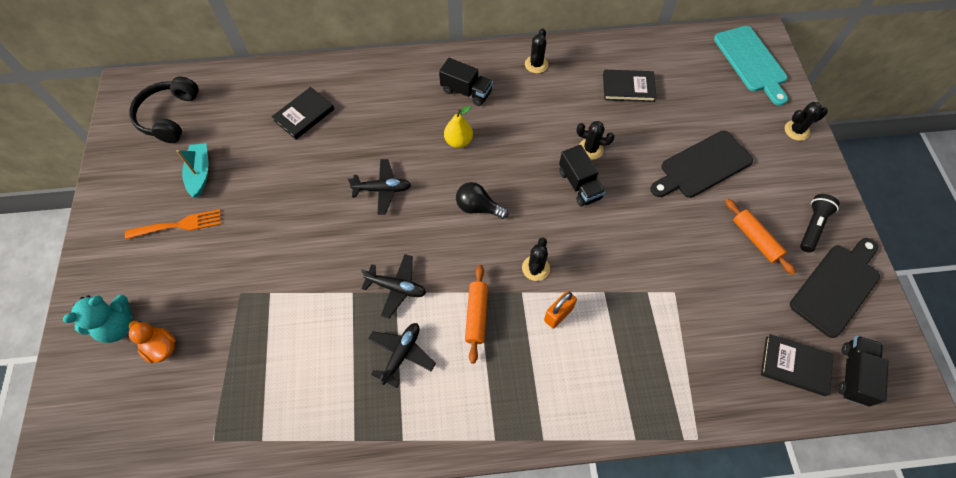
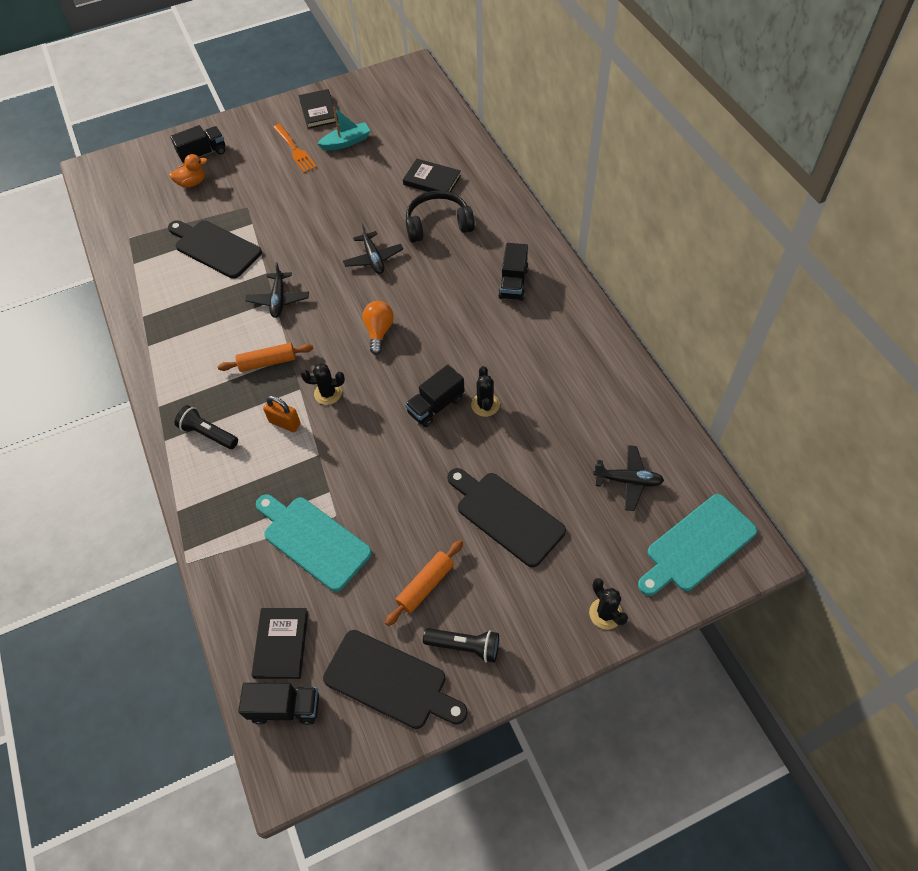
camera: 75 degrees right, 5 degrees down
turquoise teddy bear [63,295,132,343] -> black truck [170,125,225,164]
orange duck [128,321,176,363] -> orange duck turned 45 degrees clockwise [169,154,207,188]
black headphones [129,76,199,143] -> black headphones moved to [406,190,475,243]
black plane [368,323,436,388] -> black plane moved to [593,445,664,511]
yellow pear [444,106,473,148] -> none
black light bulb [456,182,508,219] -> orange light bulb [362,301,394,355]
black cactus [525,29,548,73] -> none
black book [603,70,657,102] -> black book moved to [298,89,338,129]
none -> black cutting board [168,220,262,279]
none -> black flashlight [175,405,238,449]
none -> turquoise cutting board [256,494,372,592]

